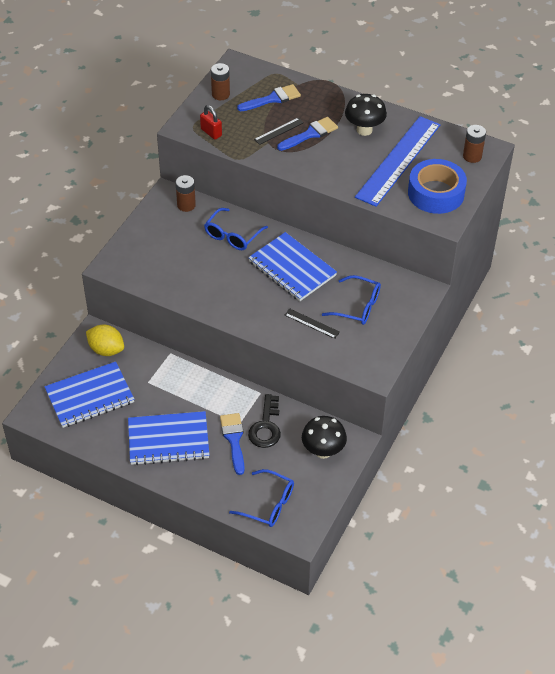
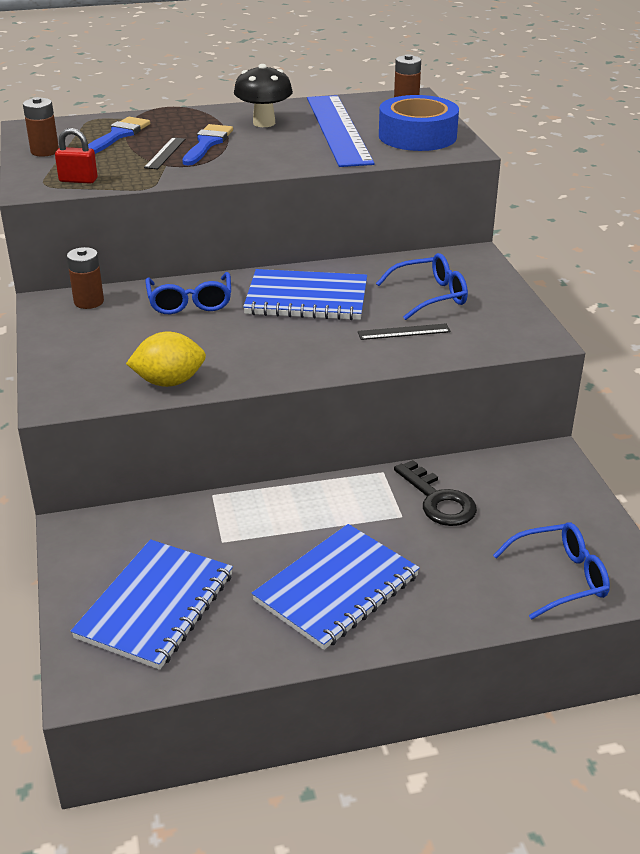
camera: 40 degrees left, 15 degrees down
yellow lemon [86,325,124,356] -> yellow lemon moved to [126,332,206,387]
blue brush [220,413,245,475] -> none
black mushroom [302,416,347,459] -> none

